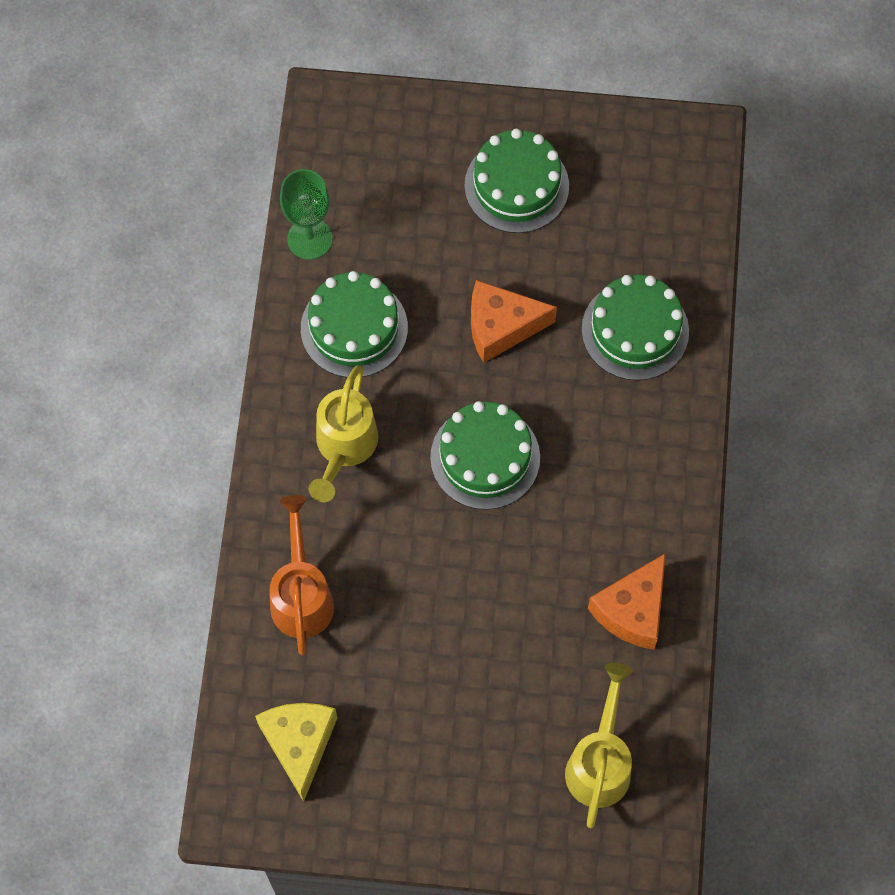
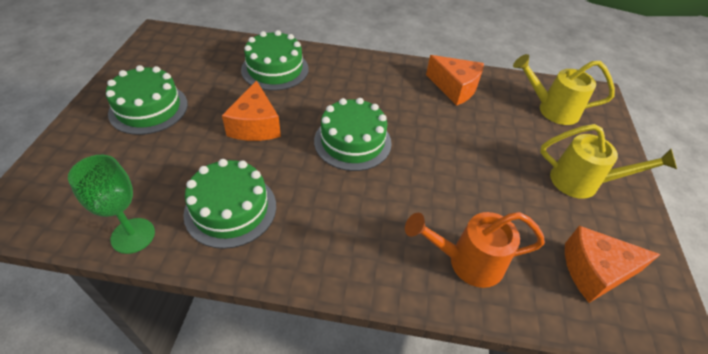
camera: 90 degrees left, 20 degrees down
yellow cheese [255,703,337,802] -> orange cheese [565,226,661,303]
yellow watering can [309,365,378,502] -> yellow watering can moved to [540,124,677,199]

